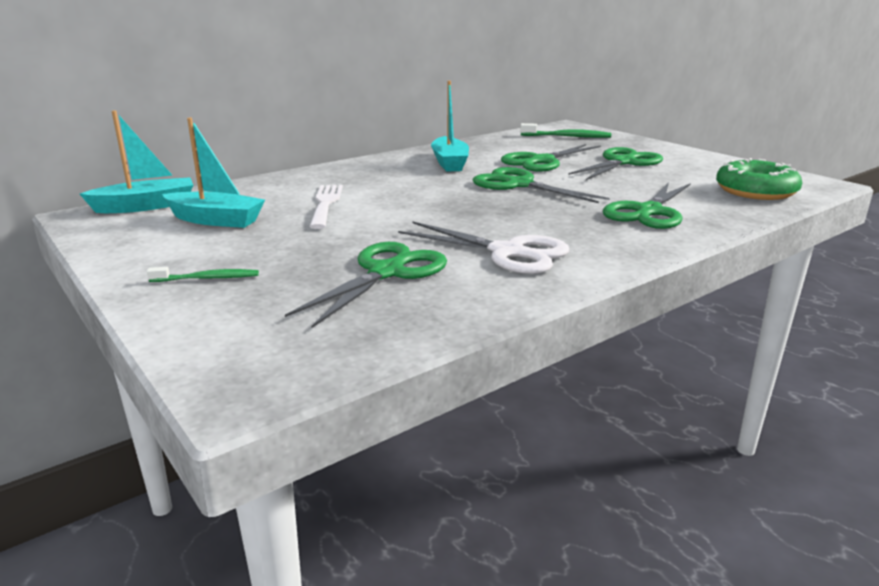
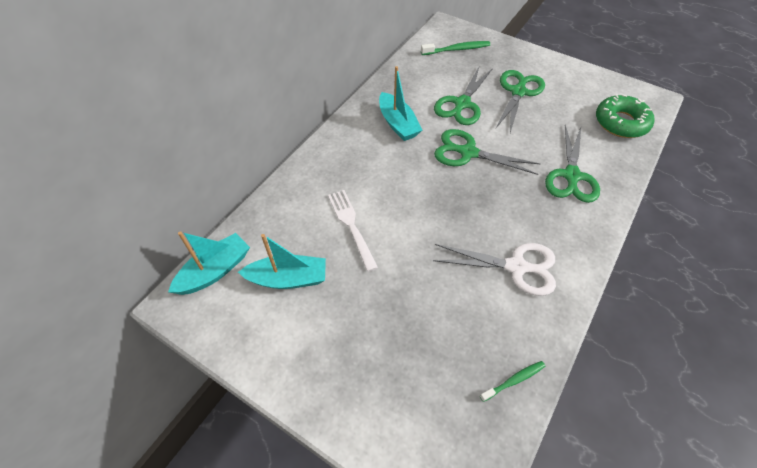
camera: 20 degrees left, 30 degrees up
green toothbrush [147,267,259,282] -> green toothbrush moved to [480,361,545,402]
green scissors [285,242,447,328] -> none

